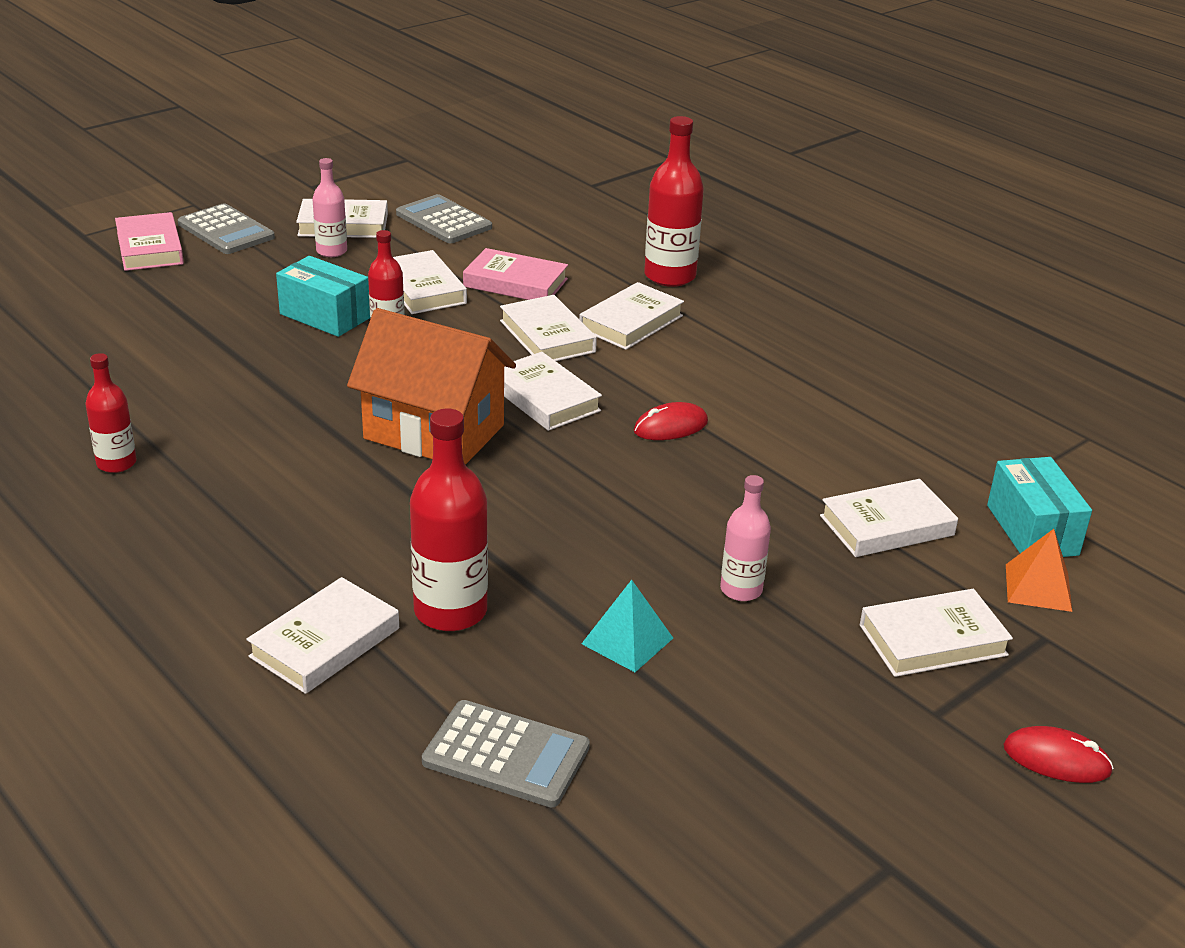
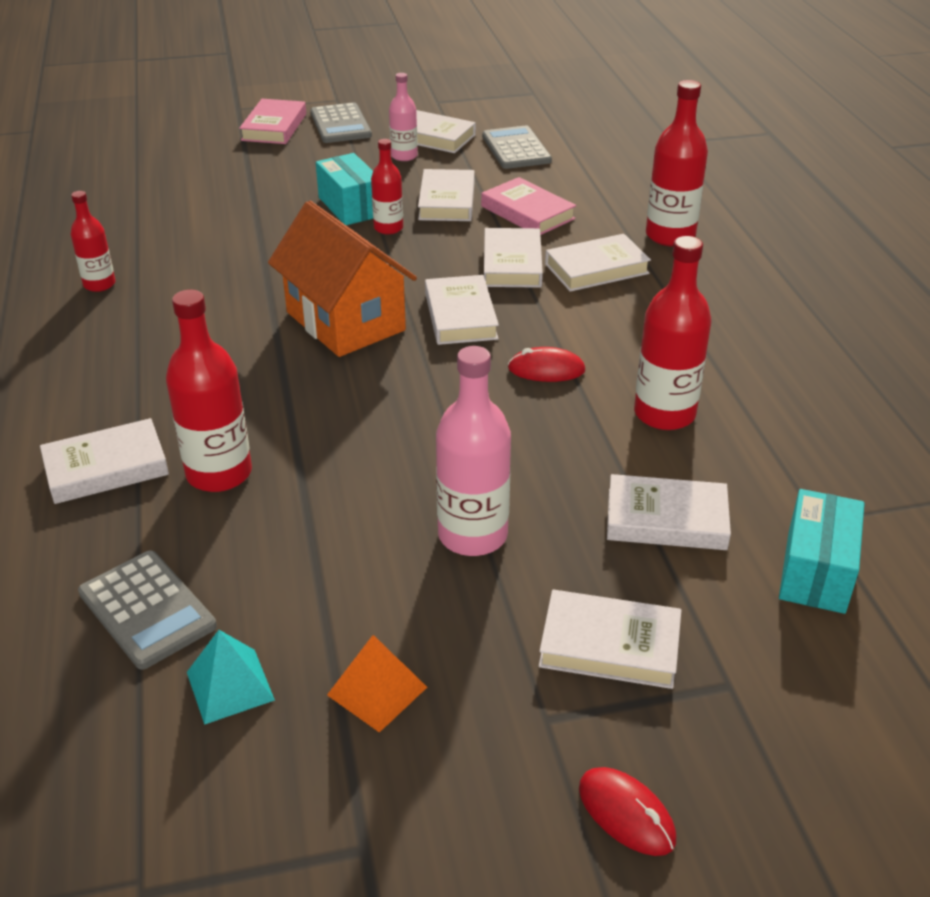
camera: 30 degrees right, 5 degrees up
turquoise pyramid [581,580,673,672] -> turquoise pyramid moved to [187,630,275,725]
pink bottle [720,475,771,601] -> pink bottle [436,346,511,556], size x1.67
orange pyramid [1006,529,1072,612] -> orange pyramid moved to [327,635,427,733]
none -> red bottle [634,236,712,430]

